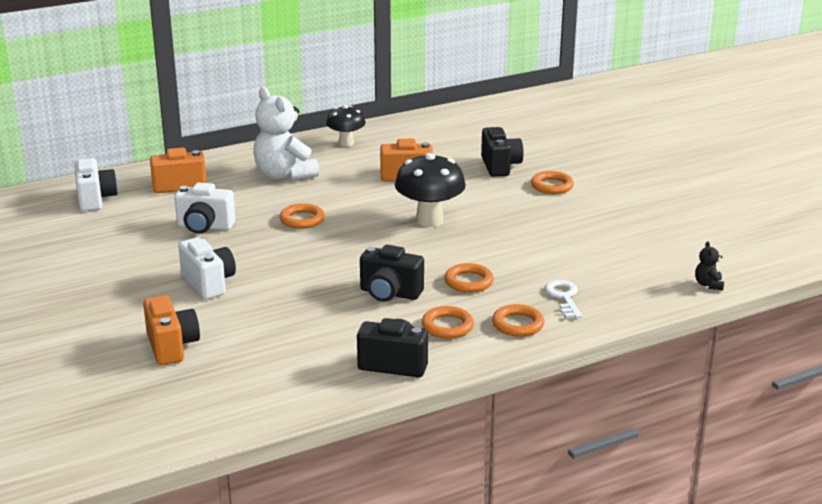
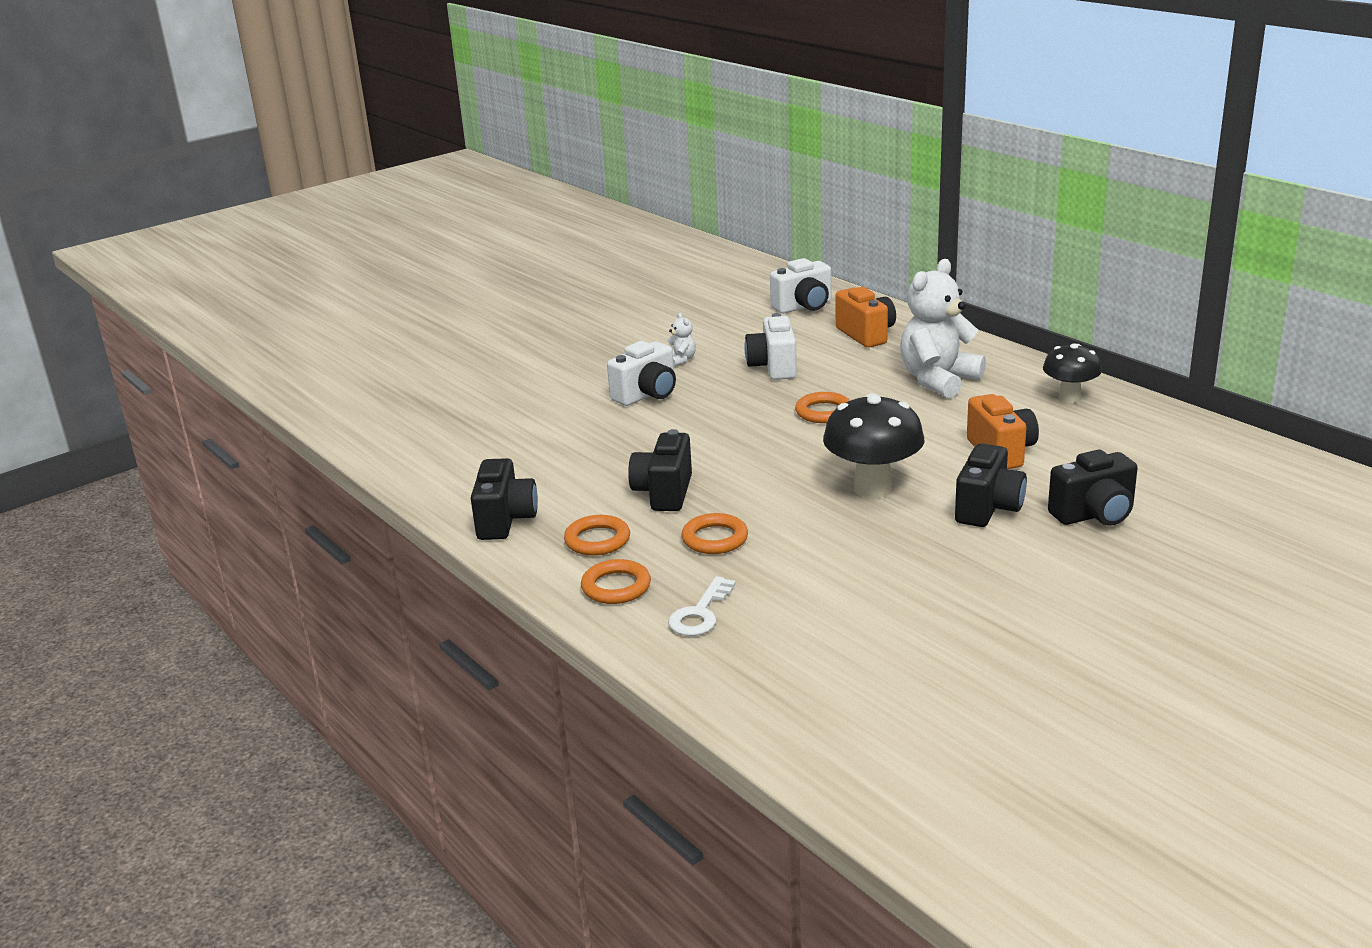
camera: 80 degrees right, 0 degrees up
orange camera [143,295,200,365] -> none
orange ring [531,171,574,194] -> none
white key [545,280,582,319] -> white key turned 135 degrees clockwise [668,576,736,636]
black teddy bear [695,241,724,290] -> none
none -> white teddy bear [667,313,696,367]
none -> black camera [955,443,1027,527]

